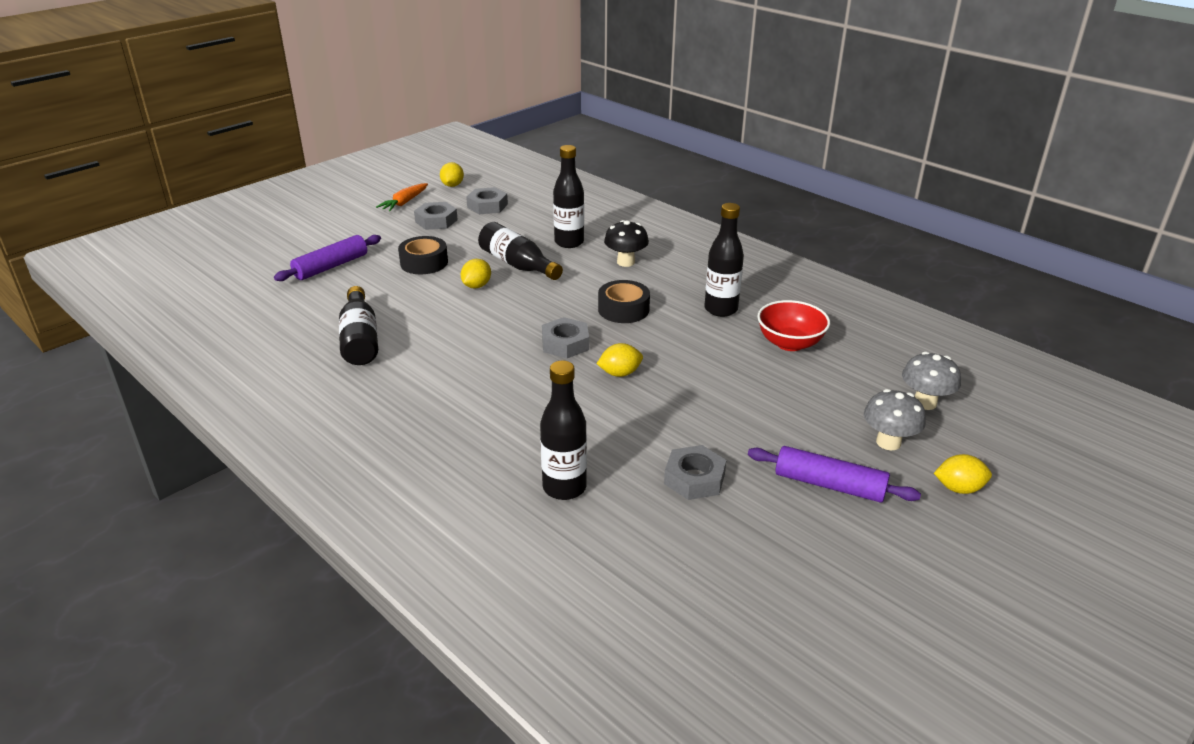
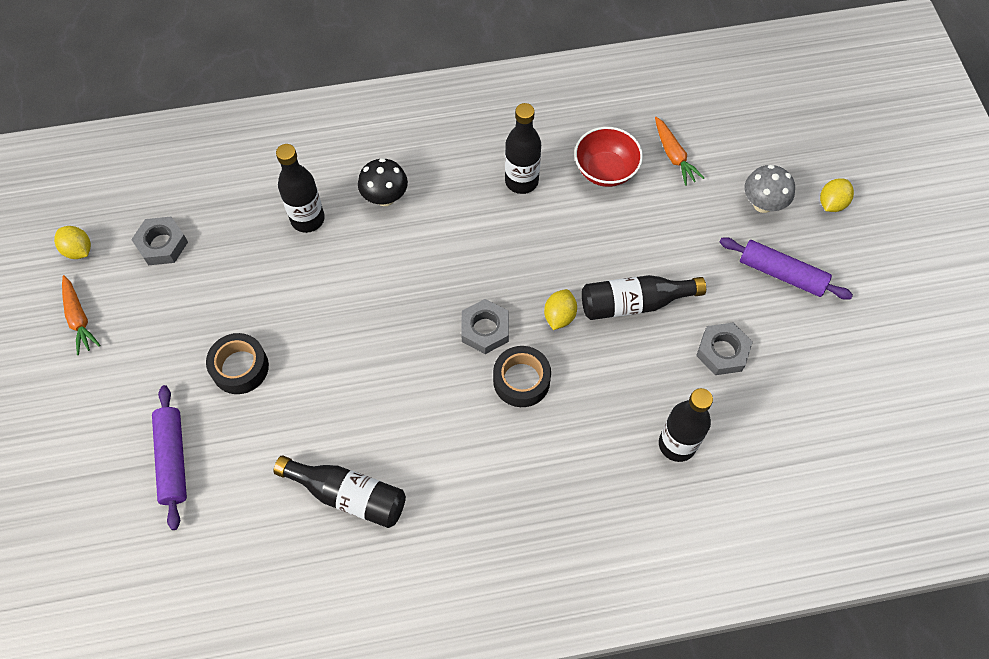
camera: 55 degrees left, 30 degrees up
grey nut [414,202,458,230] -> none
yellow lemon [461,259,491,289] -> none
black bottle [478,222,563,280] -> black bottle moved to [582,275,706,320]
black tape [598,280,650,323] -> black tape moved to [493,346,551,407]
purple rolling pin [748,446,921,503] -> purple rolling pin turned 60 degrees clockwise [720,237,853,300]
grey mushroom [902,352,961,410] -> none
none -> orange carrot [655,117,704,186]

